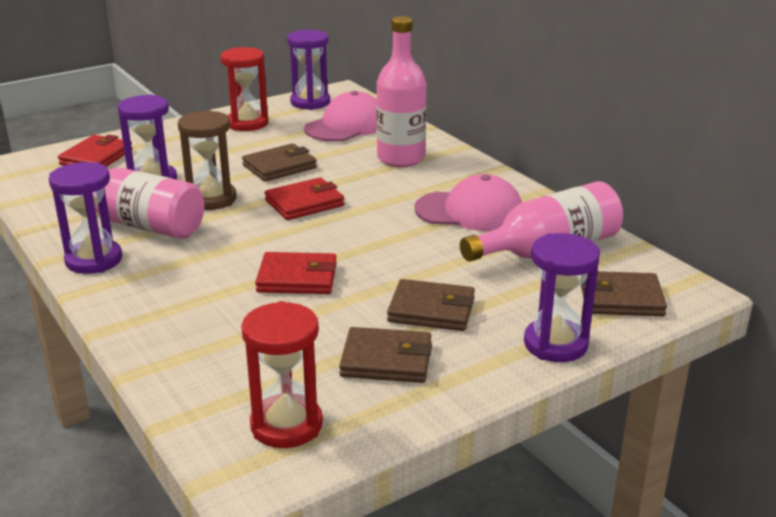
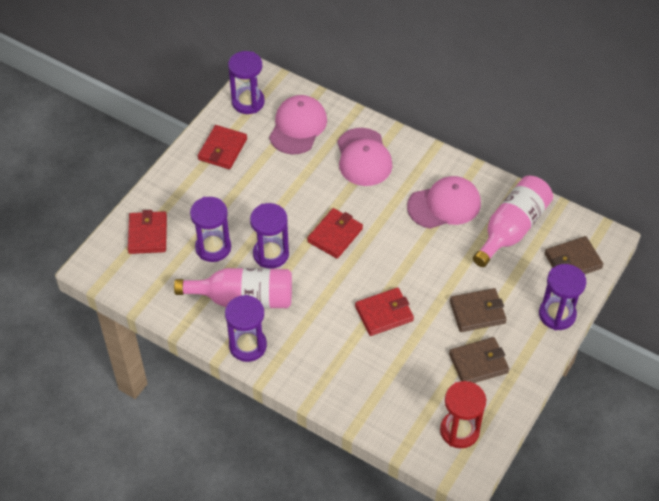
camera: 25 degrees left, 25 degrees up
brown hourglass [178,110,236,210] -> purple hourglass [250,203,289,269]
red hourglass [220,47,269,131] -> red wallet [198,125,247,169]
brown wallet [242,143,317,182] -> none
pink bottle [376,16,426,167] -> pink cap [337,128,393,186]

